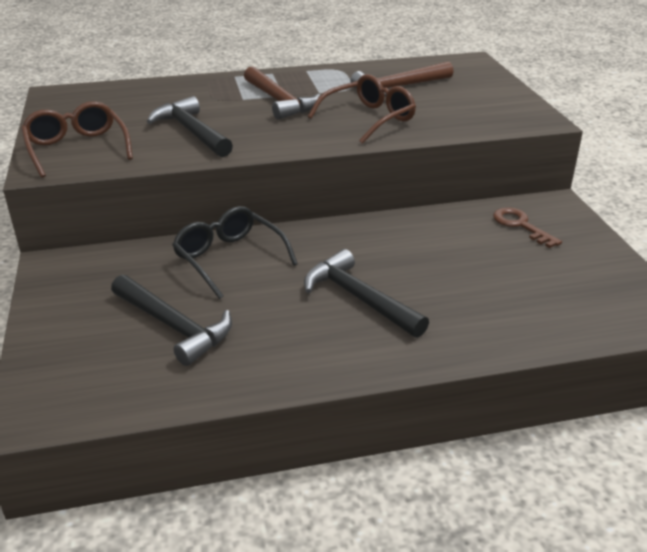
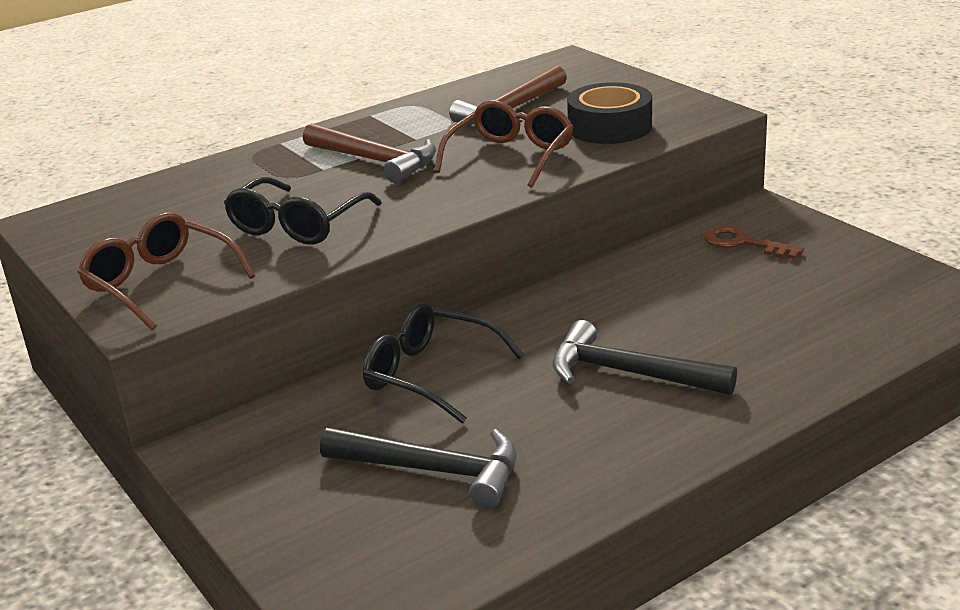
camera: 20 degrees left, 5 degrees down
black hammer [147,96,233,157] -> black glasses [224,177,382,245]
none -> black tape [567,82,652,144]

